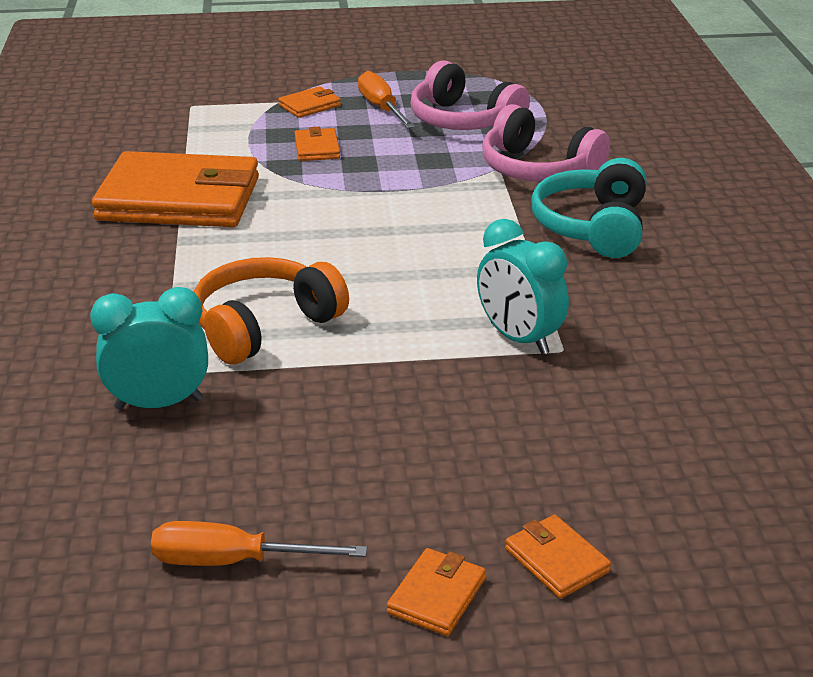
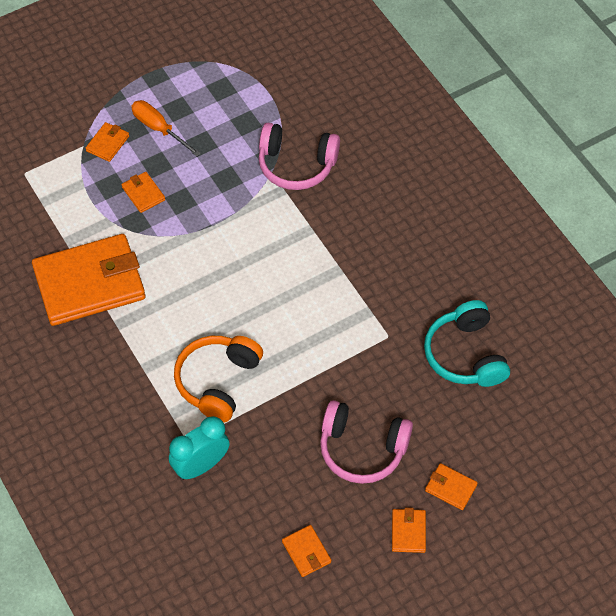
camera: 25 degrees left, 25 degrees up
orange screwdriver [151,521,367,566] -> orange wallet [282,525,331,577]
pink headphones [410,60,530,130] -> pink headphones moved to [320,400,413,484]
turquoise clock [477,219,569,355] -> none
turquoise headphones [531,158,646,258] -> turquoise headphones moved to [424,300,510,387]

